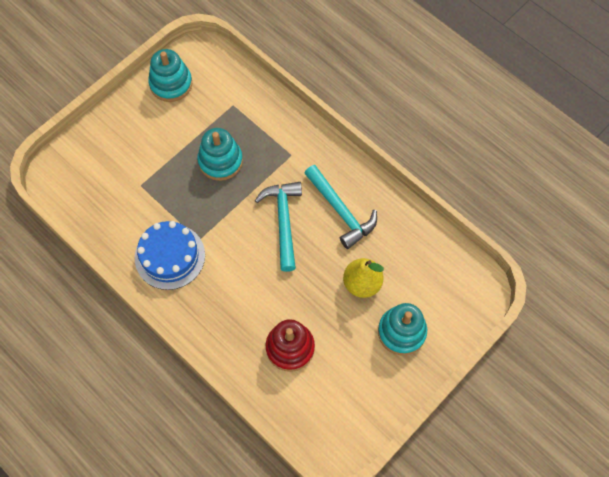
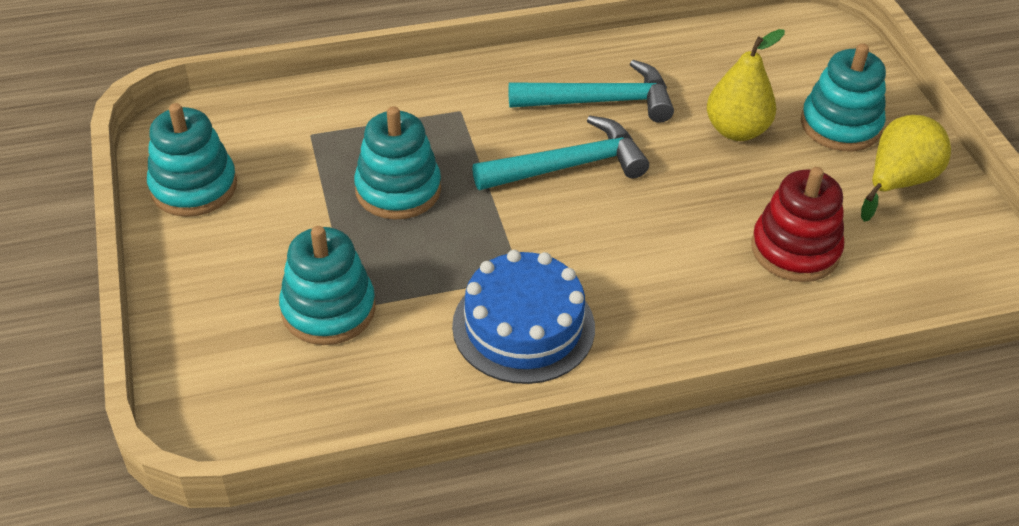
camera: 60 degrees left, 20 degrees down
turquoise hammer [255,182,302,272] -> turquoise hammer turned 135 degrees clockwise [472,116,649,190]
none -> turquoise stacking toy [279,226,376,345]
none -> yellow pear [861,115,951,222]

